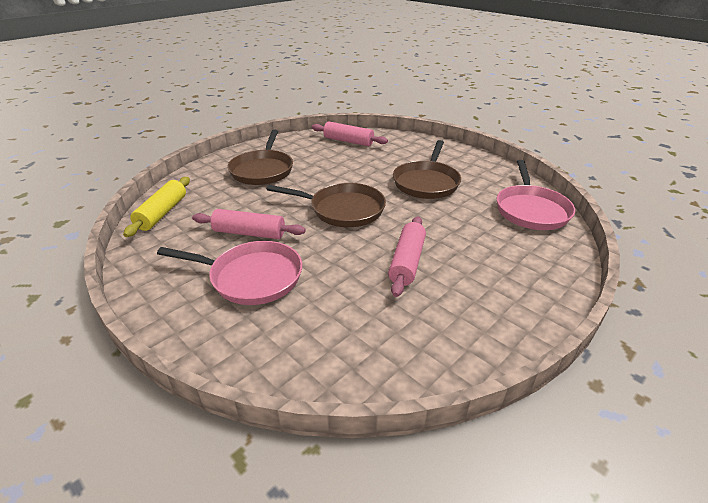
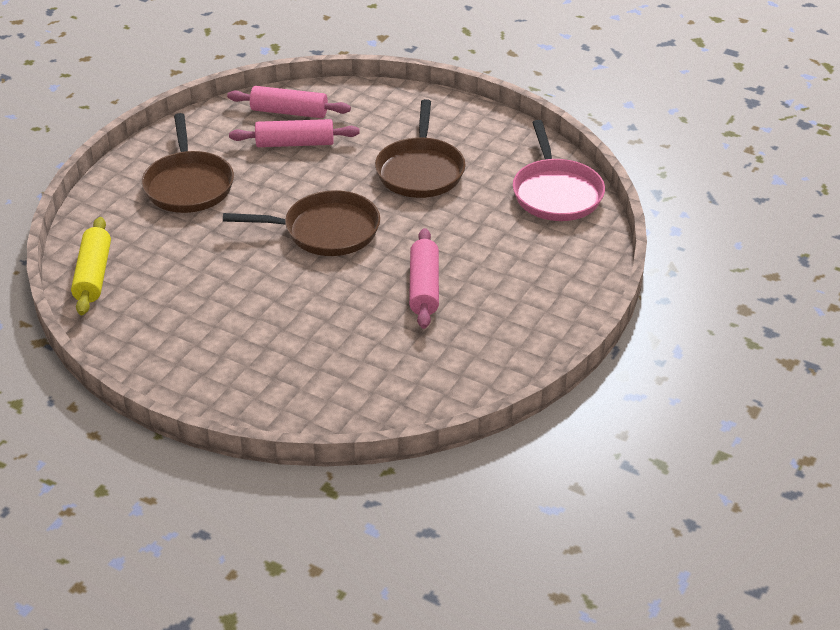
camera: 15 degrees left, 5 degrees up
pink pan [157,241,302,305] -> none
pink rolling pin [192,209,306,239] -> pink rolling pin moved to [229,119,360,147]

